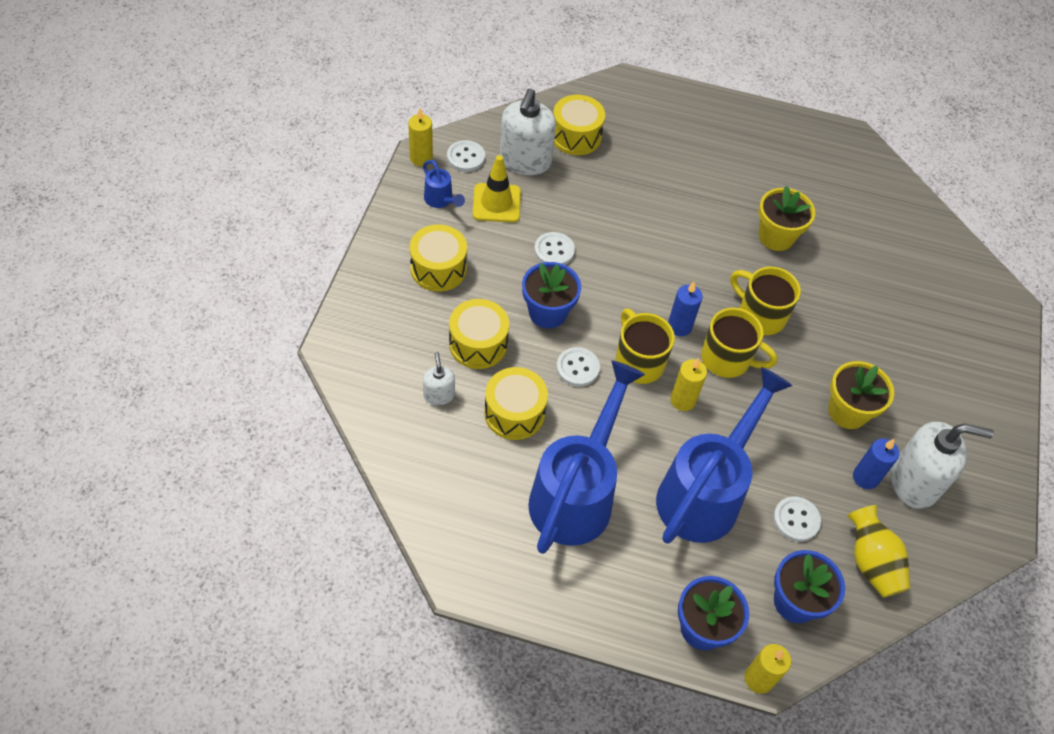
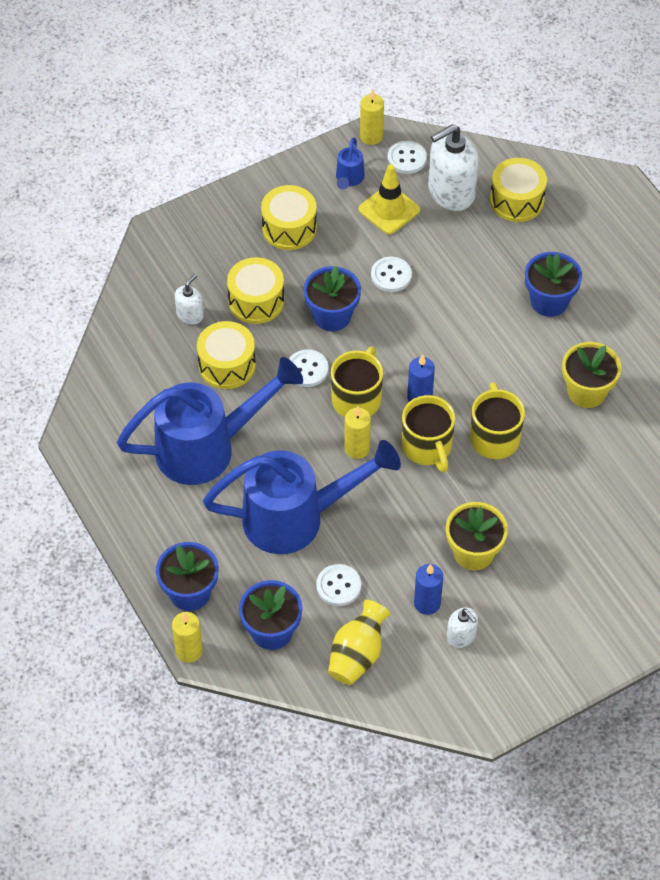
camera: 50 degrees right, 0 degrees up
white soap dispenser [891,422,994,509] -> white soap dispenser [447,607,478,648], size x0.51
none -> blue flower pot [525,252,582,317]

